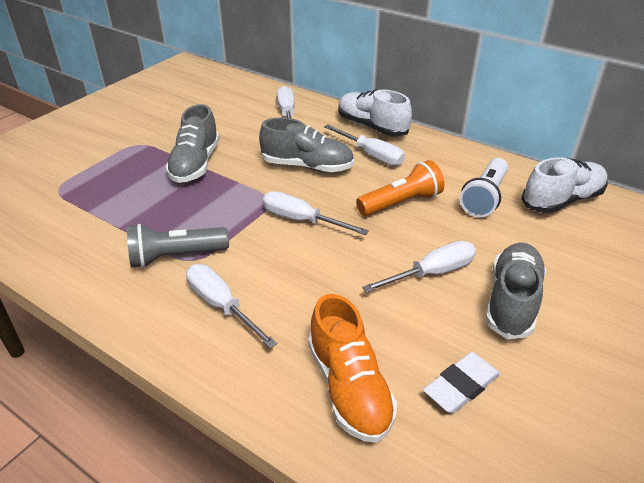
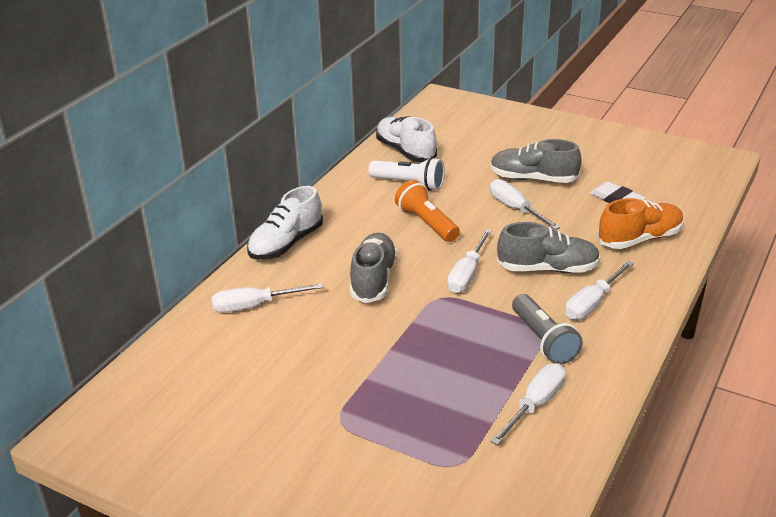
camera: 95 degrees left, 5 degrees down
grey shoe [166,104,219,183] -> grey shoe moved to [497,222,600,273]
white screwdriver [324,125,405,166] -> white screwdriver moved to [490,363,566,445]

